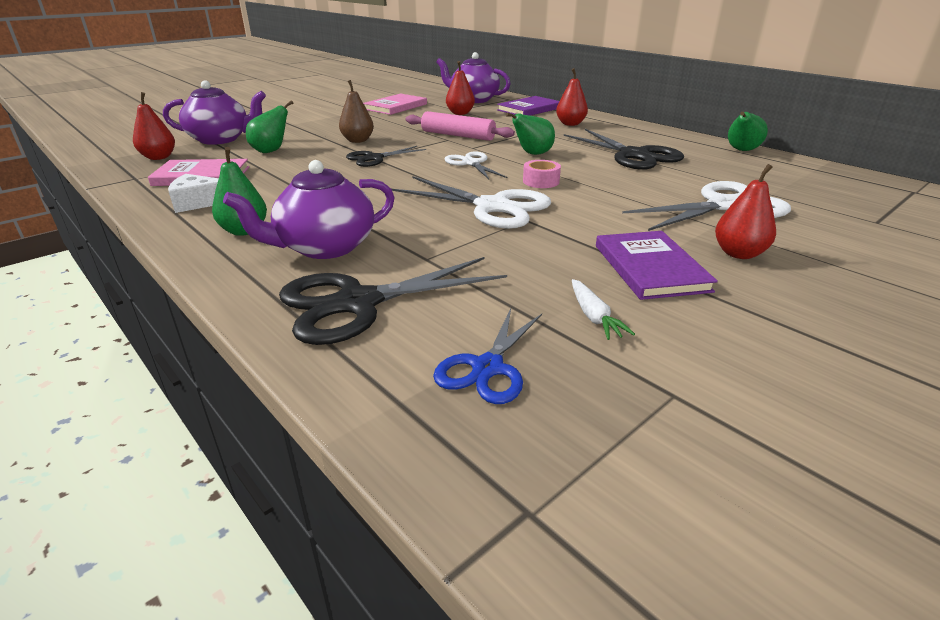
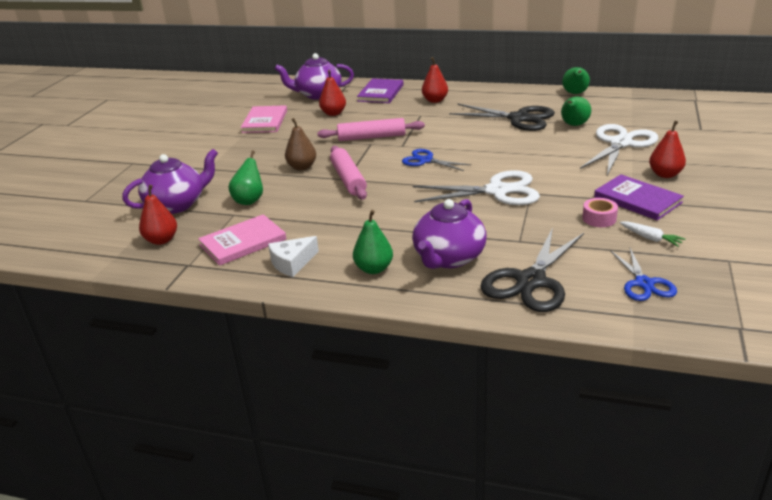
camera: 30 degrees left, 0 degrees up
black scissors [346,146,426,167] -> pink rolling pin [330,146,367,199]
white scissors [445,151,507,179] -> blue scissors [402,149,471,171]
green pear [506,112,555,155] -> green pear moved to [561,96,591,126]
pink tape [523,160,561,188] -> pink tape moved to [582,198,618,227]

